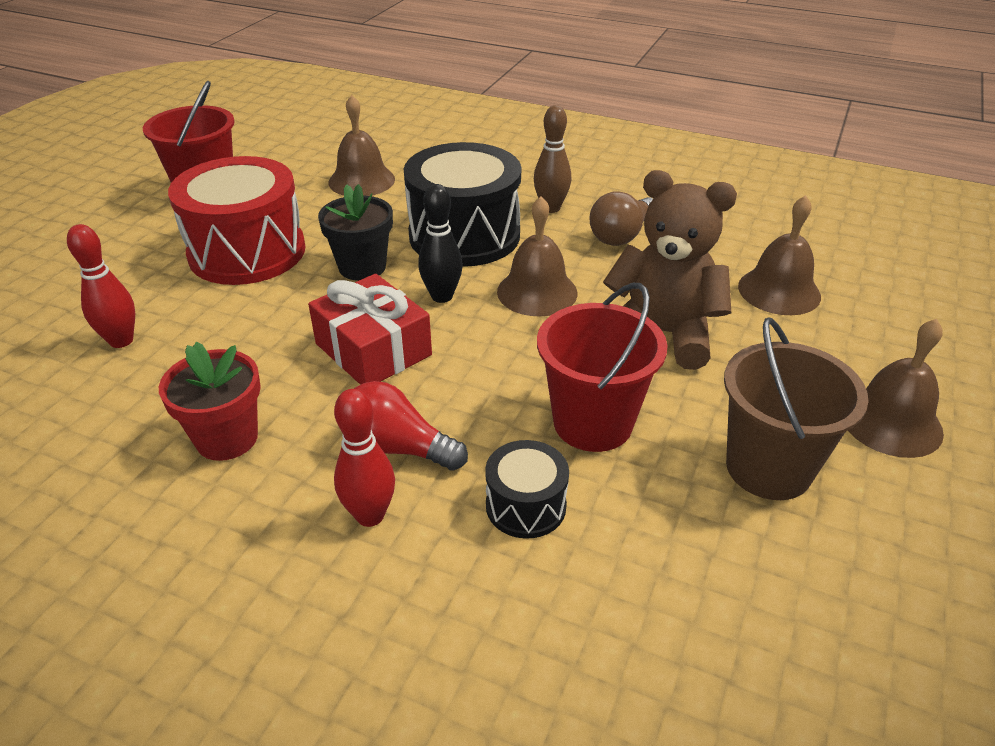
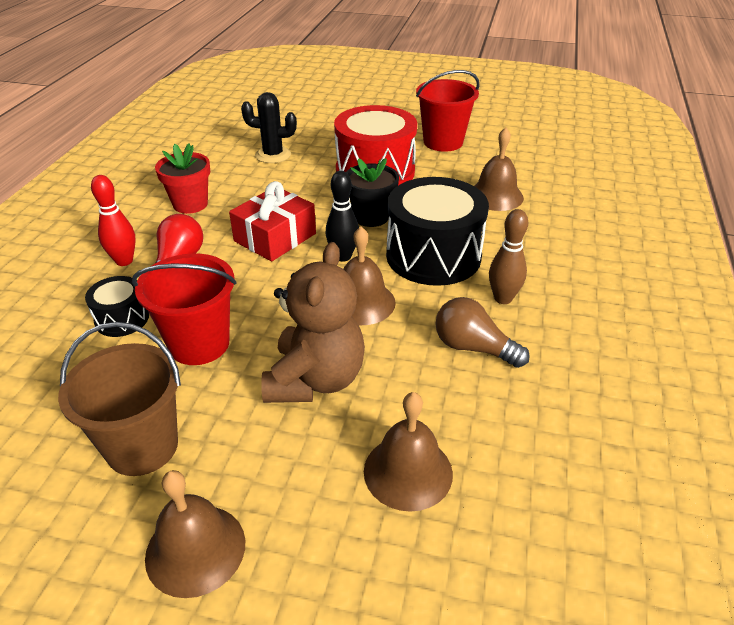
camera: 80 degrees right, 0 degrees up
red bowling pin [67,224,135,348] -> black cactus [241,92,297,163]

